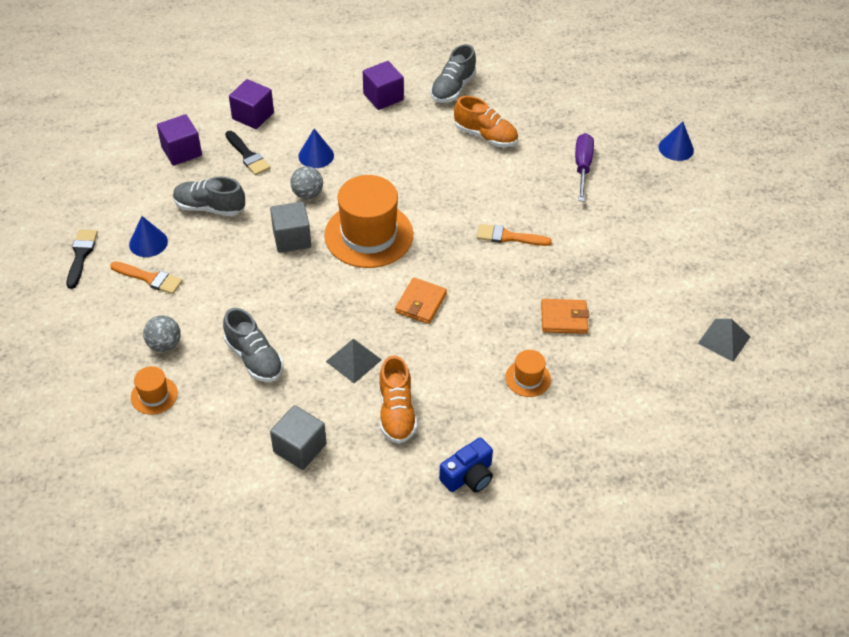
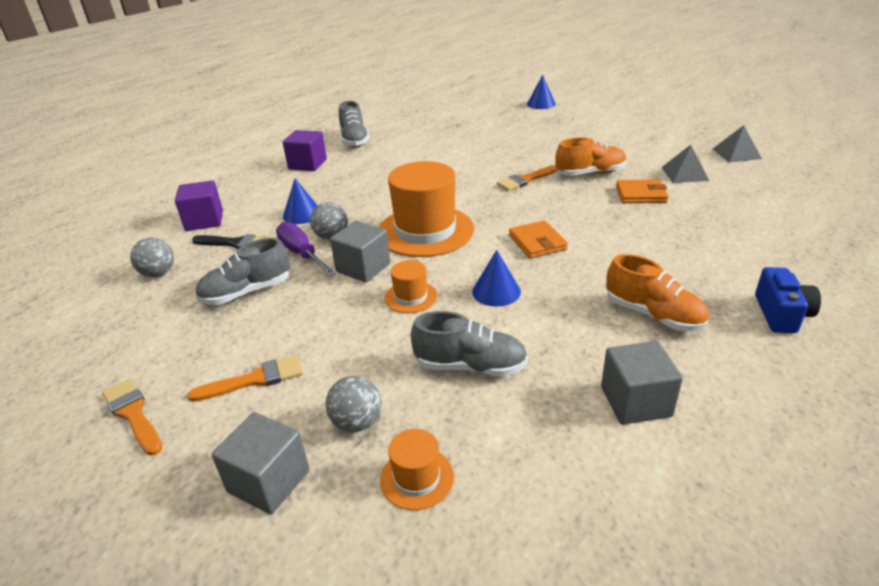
camera: 40 degrees left, 15 degrees down
black brush [67,229,98,289] -> orange brush [102,379,162,456]
blue cone [129,216,168,257] -> blue cone moved to [472,250,521,307]
purple cube [157,114,202,166] -> grey ball [130,238,174,277]
grey pyramid [326,338,382,383] -> grey pyramid moved to [661,145,709,183]
orange shoe [454,96,518,147] -> orange shoe moved to [555,138,627,176]
orange hat [505,350,551,397] -> orange hat moved to [385,260,437,313]
orange wallet [541,299,589,334] -> orange wallet turned 45 degrees clockwise [616,179,669,203]
purple screwdriver [575,133,594,202] -> purple screwdriver moved to [276,222,336,277]
none -> grey cube [212,412,310,514]

